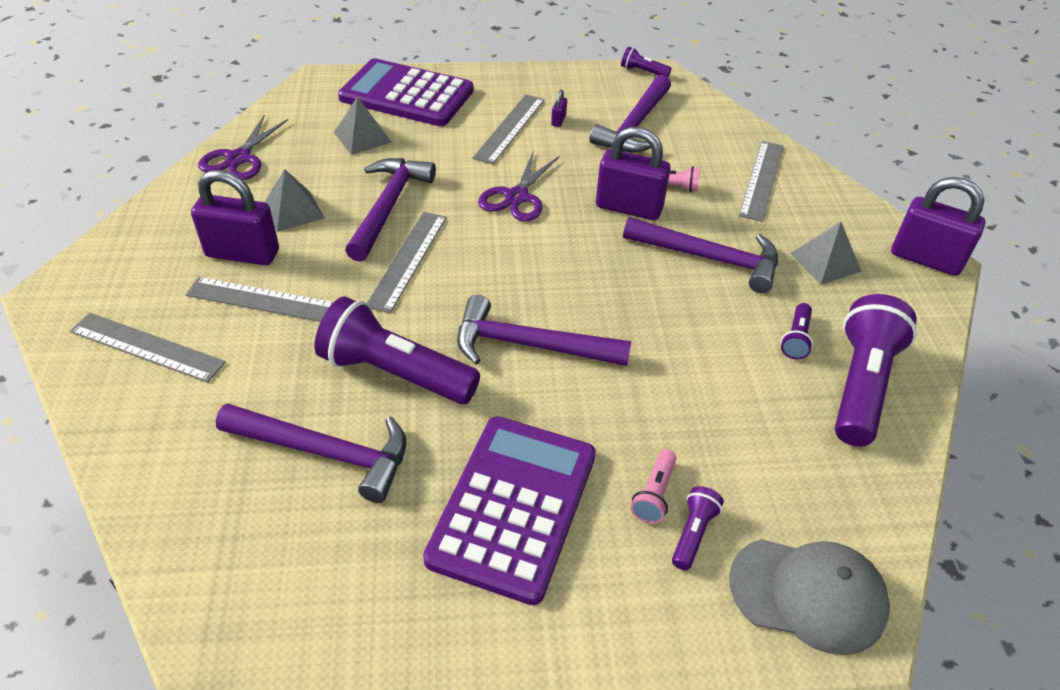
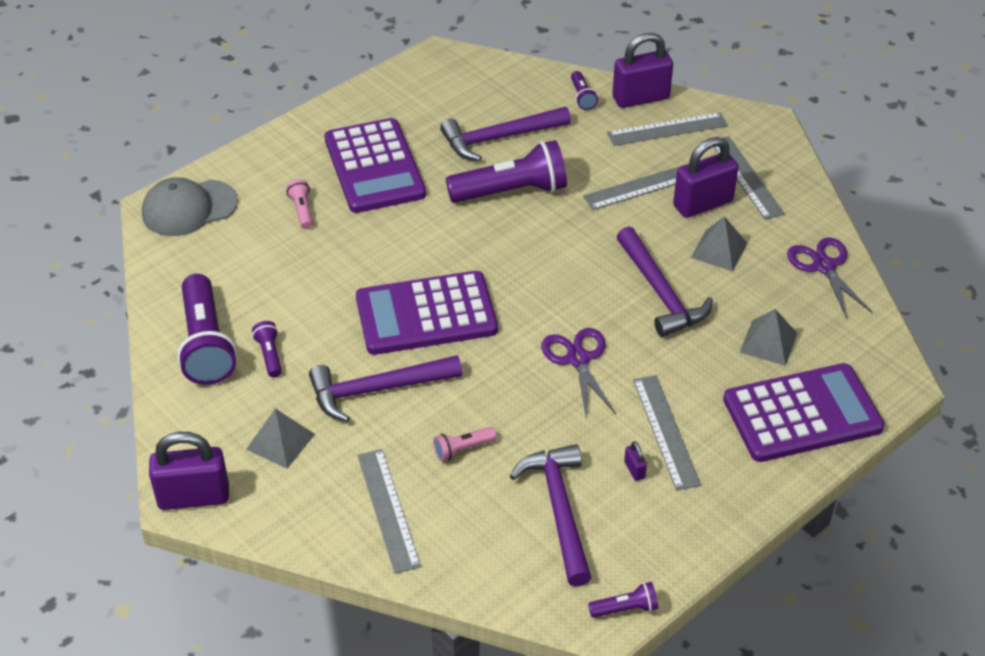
camera: 145 degrees right, 0 degrees up
grey ruler [367,212,447,313] -> grey ruler moved to [714,136,785,220]
purple hammer [457,295,631,366] -> none
purple padlock [596,126,670,220] -> purple padlock moved to [612,33,673,108]
purple flashlight [672,486,724,570] -> purple flashlight moved to [571,71,598,110]
none -> purple calculator [356,271,498,355]

